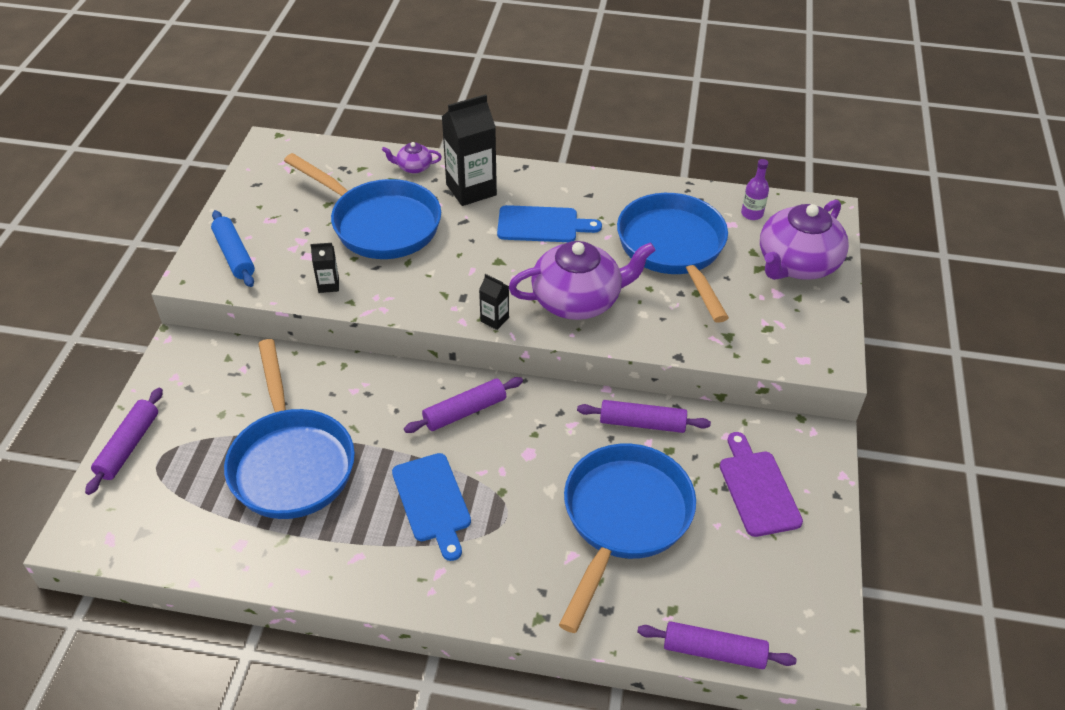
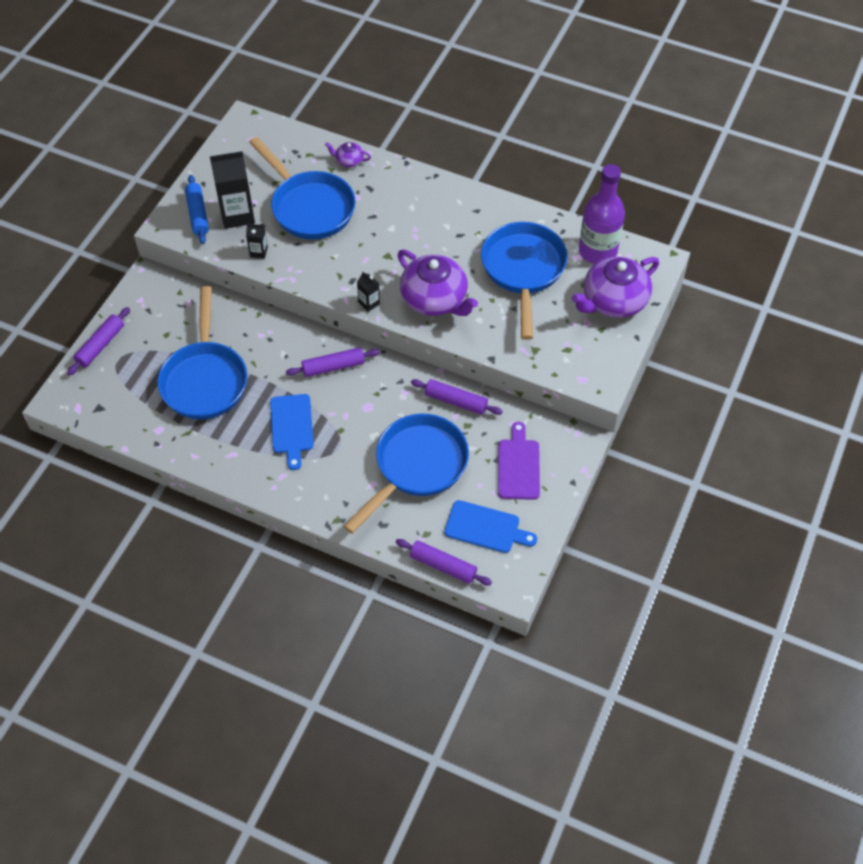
camera: 15 degrees right, 10 degrees up
black carton [442,94,497,206] -> black carton moved to [210,151,255,229]
blue cutting board [497,205,602,242] -> blue cutting board moved to [444,500,537,553]
purple teapot [509,241,656,320] -> purple teapot turned 45 degrees clockwise [397,250,478,316]
purple bottle [741,159,769,220] -> purple bottle [579,164,625,264], size x2.20

